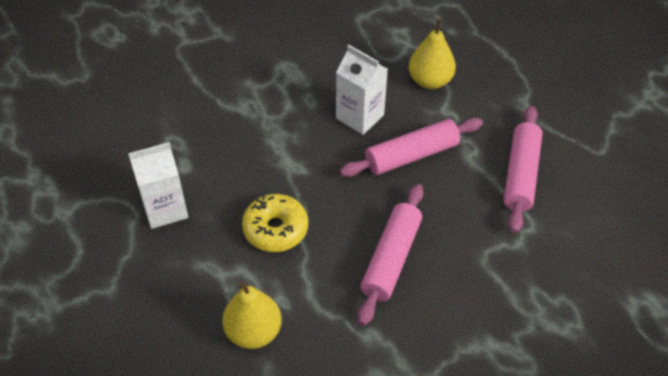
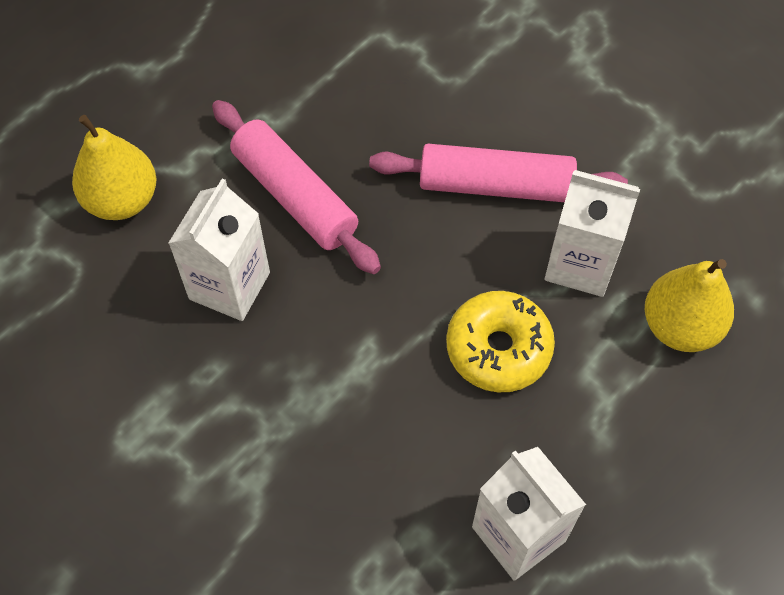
camera: 105 degrees left, 10 degrees up
pink rolling pin [503,106,543,233] -> none
none -> white carton [545,170,640,297]

